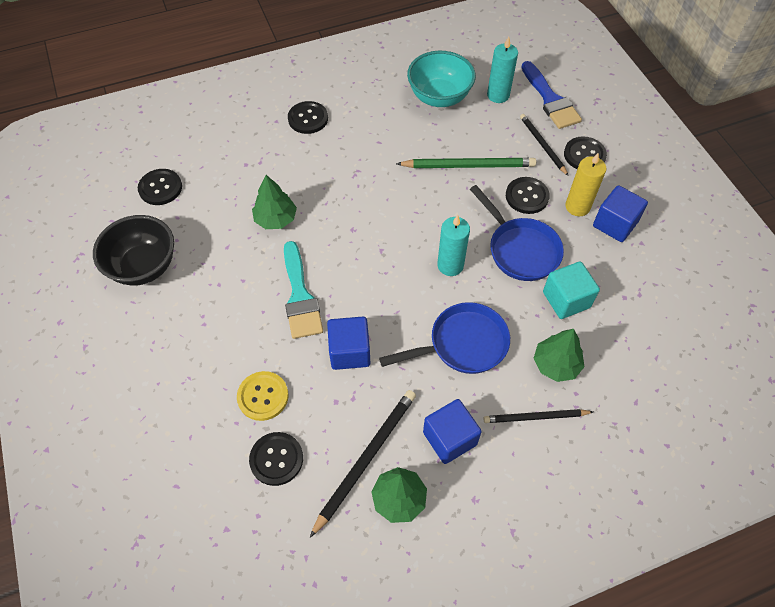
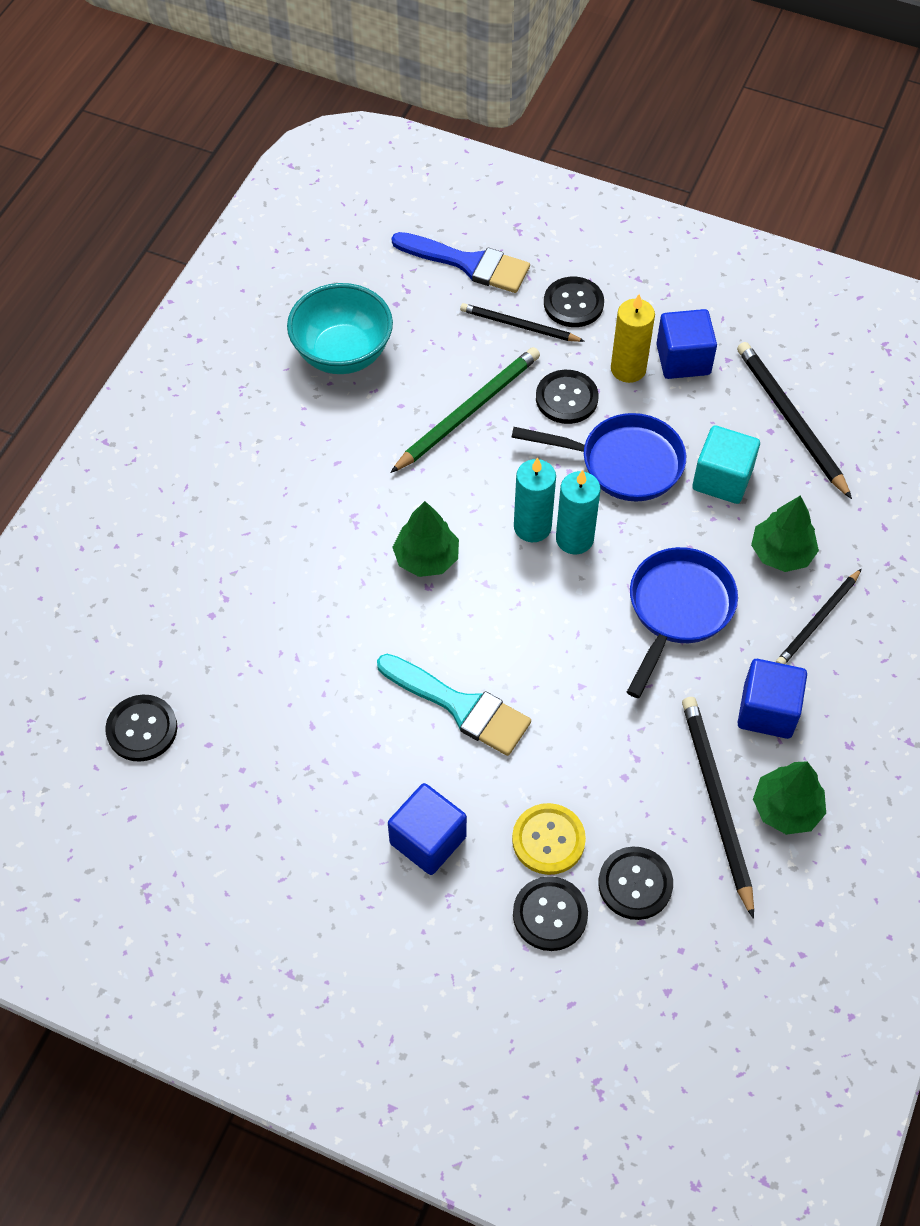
camera: 45 degrees left, 0 degrees up
black bowl [93,215,174,286] -> none
green tree [252,175,297,229] -> green tree moved to [392,501,459,577]
black button [288,101,328,134] -> black button moved to [513,876,588,951]
blue cube [327,317,370,370] -> blue cube moved to [388,783,467,875]
turquoise candle [487,37,518,103] -> turquoise candle moved to [514,457,556,542]
none -> black pencil [737,342,852,499]

